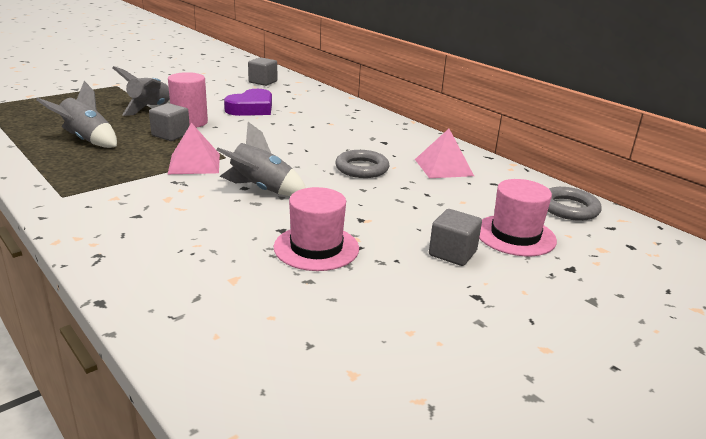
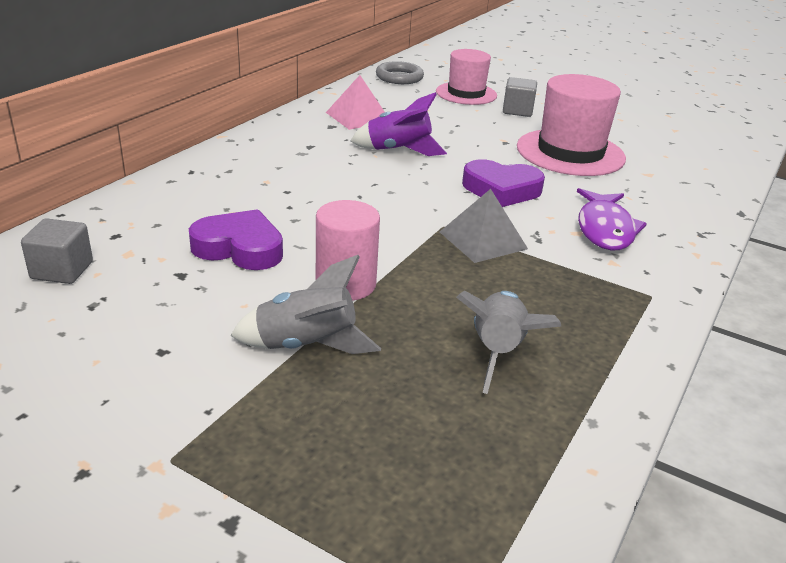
camera: 110 degrees left, 5 degrees up
grey cube [149,103,190,141] -> none
pink pyramid [168,123,220,174] -> grey pyramid [440,189,528,263]
grey rocket [217,122,306,196] -> purple heart [462,159,545,207]
pink hat [274,187,359,271] -> pink hat [517,74,626,176], size x1.51
grey ring [335,150,389,178] -> purple rocket [351,92,447,156]
none -> purple fish [577,188,647,250]

